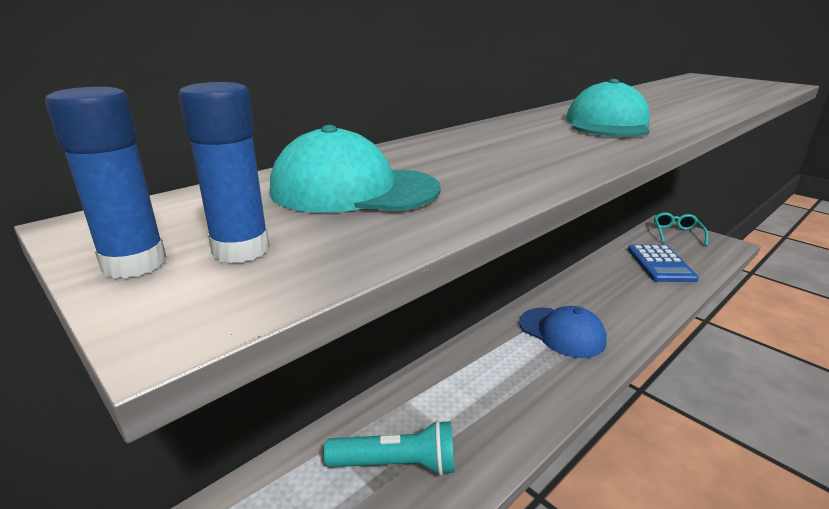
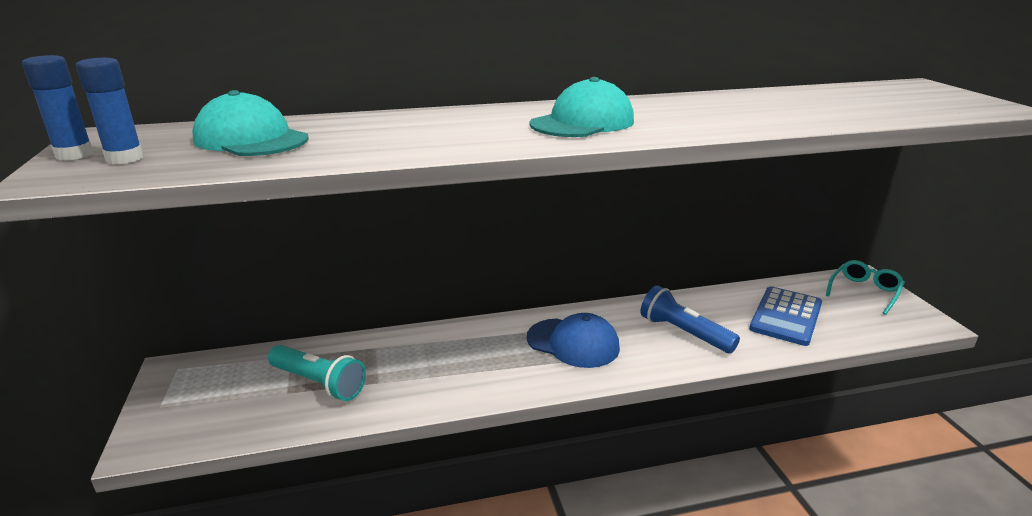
camera: 30 degrees right, 0 degrees up
blue cap [519,306,607,358] -> blue cap turned 45 degrees counterclockwise [527,313,620,368]
none -> blue flashlight [641,285,740,353]

